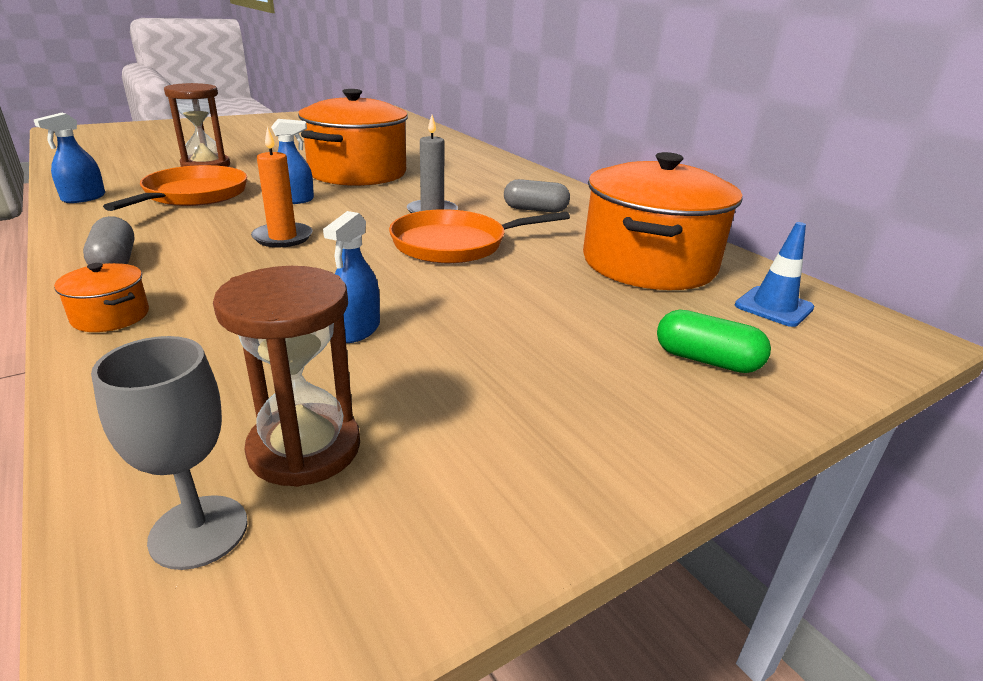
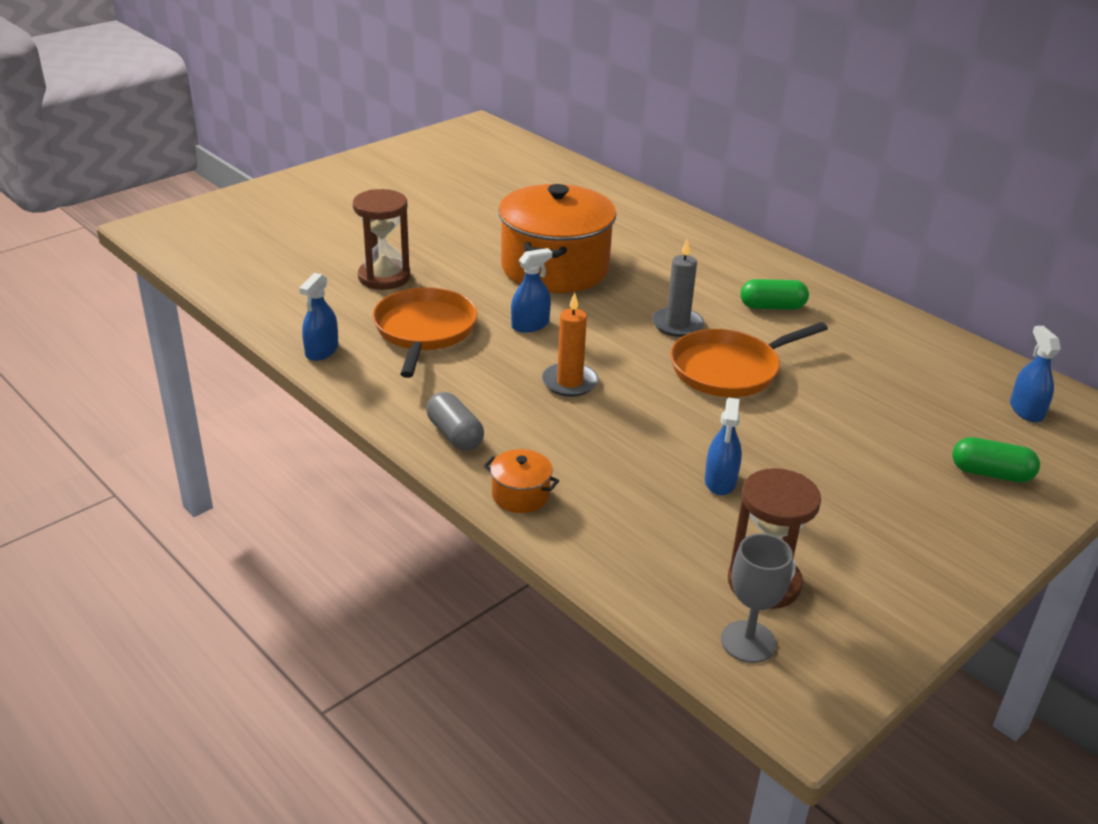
camera: 10 degrees left, 5 degrees up
grey capsule [504,179,570,213] -> green capsule [740,279,809,310]
orange pot [583,152,743,290] -> none
blue traffic cone [735,222,814,327] -> blue spray bottle [1010,326,1061,422]

